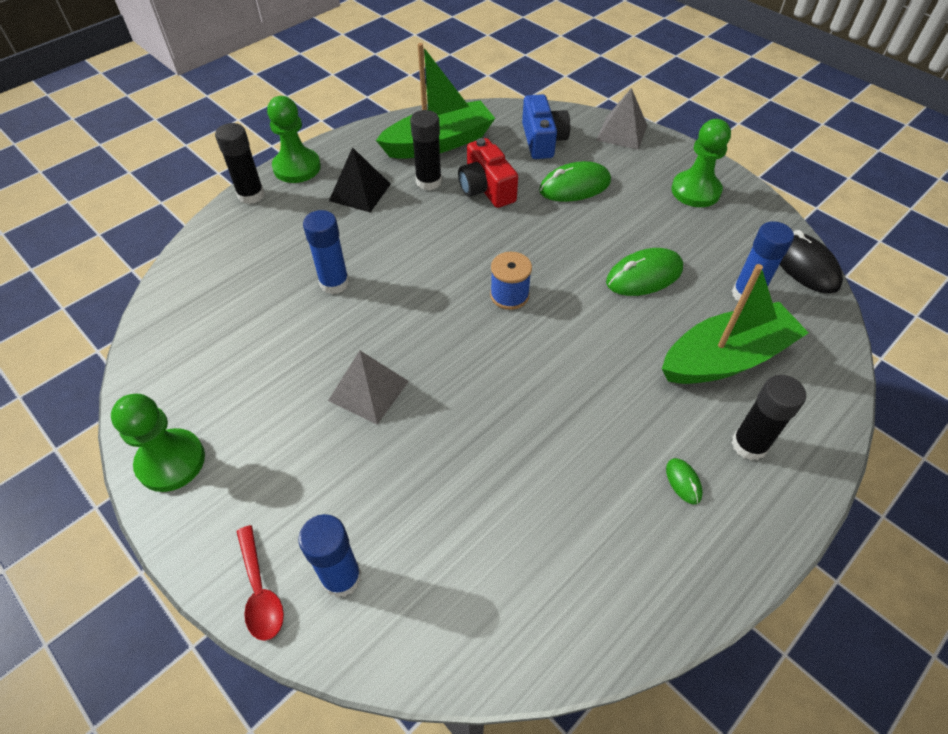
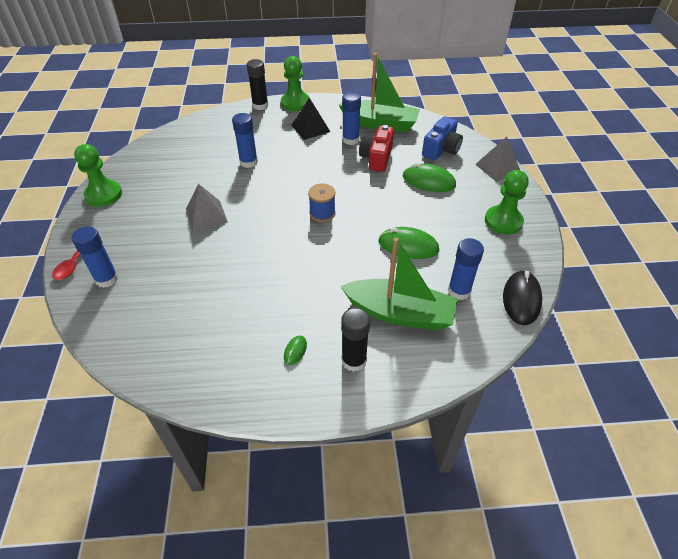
camera: 40 degrees right, 5 degrees down
black glue stick [410,110,442,191] -> blue glue stick [342,92,361,145]

